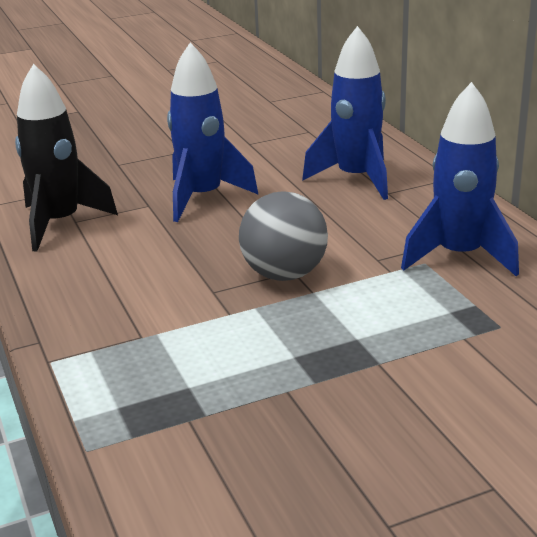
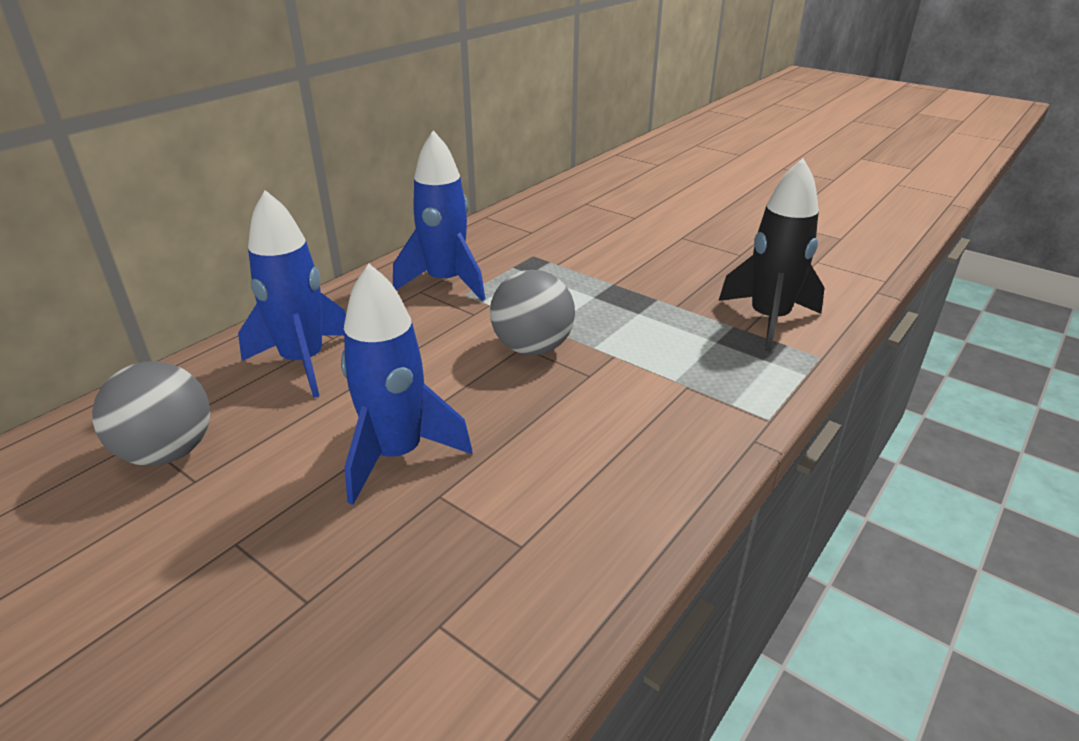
camera: 120 degrees left, 5 degrees up
black rocket [15,64,118,252] -> black rocket moved to [719,158,825,351]
none -> grey ball [92,361,210,466]

